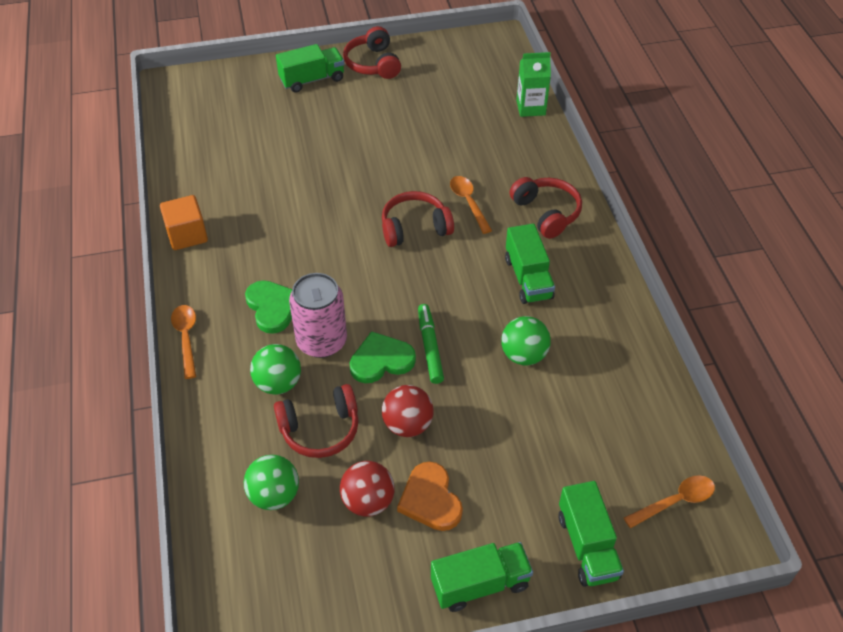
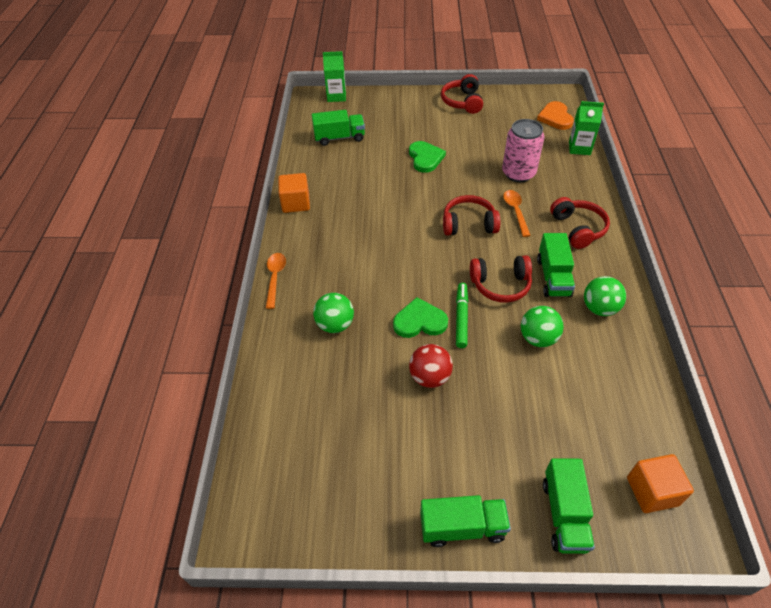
camera: 15 degrees right, 0 degrees up
green ball [244,455,299,510] -> green ball moved to [584,276,626,316]
green heart [245,280,292,334] -> green heart moved to [409,141,446,173]
red headphones [274,384,359,458] -> red headphones moved to [470,255,532,303]
green truck [276,44,344,93] -> green truck moved to [312,110,365,146]
pink can [289,273,347,358] -> pink can moved to [502,119,545,182]
red ball [340,461,395,517] -> none
orange heart [397,462,463,531] -> orange heart moved to [537,101,574,130]
orange spoon [624,475,715,528] -> orange cube [627,454,694,513]
none -> green carton [323,51,346,102]

